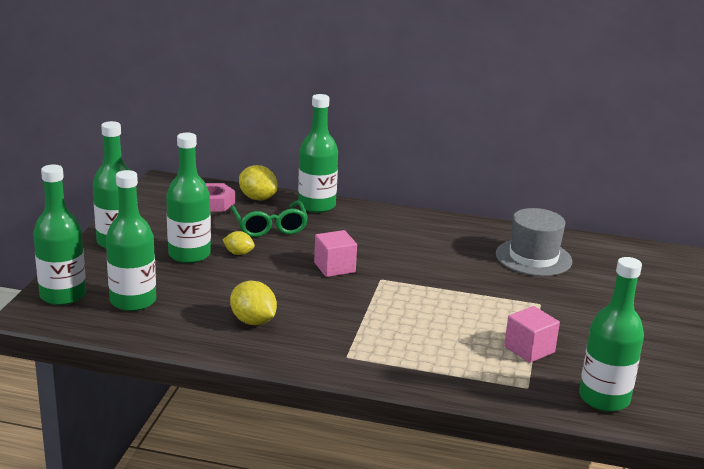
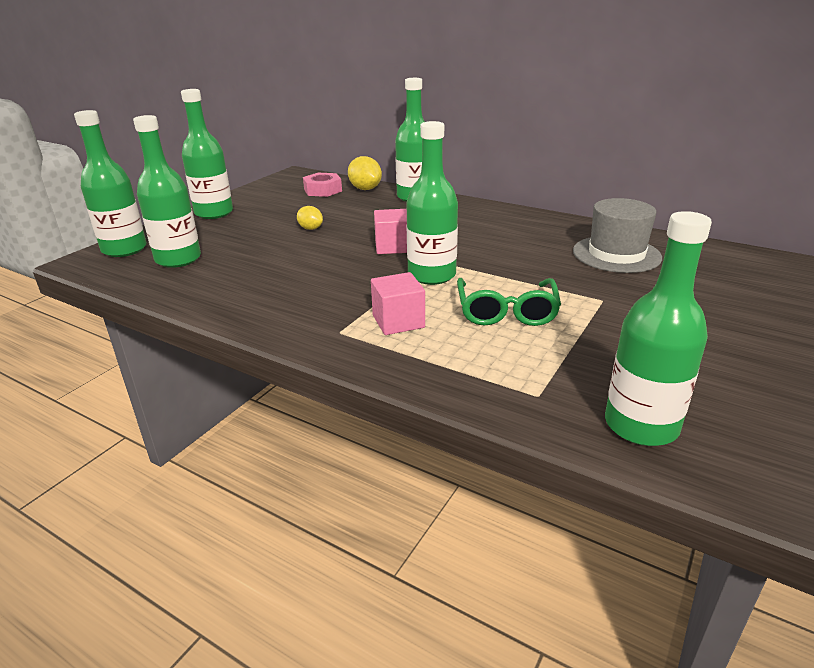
camera: 20 degrees right, 5 degrees up
green bottle [166,133,211,263] -> green bottle moved to [406,121,458,285]
green glasses [230,201,308,237] -> green glasses moved to [457,278,561,326]
yellow lemon [230,281,277,325] -> none
pink cube [504,306,560,363] -> pink cube moved to [371,272,425,335]

